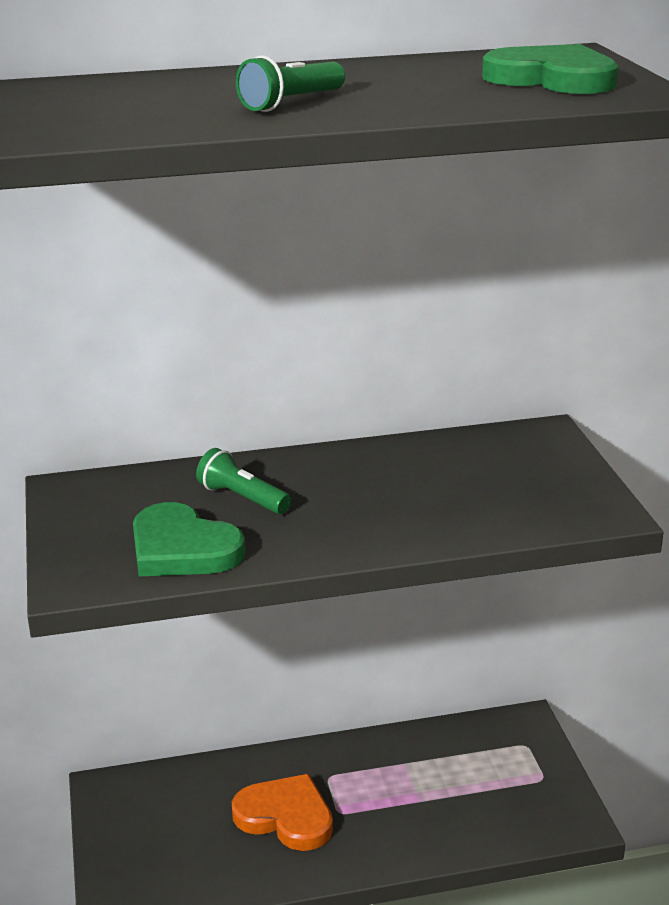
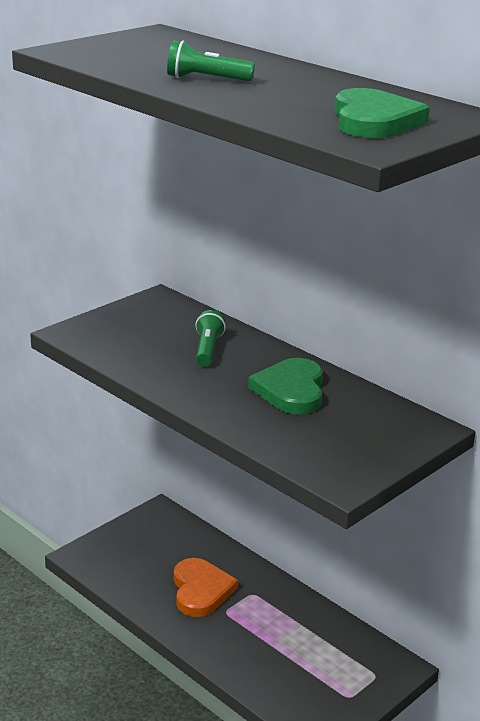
camera: 55 degrees right, 0 degrees up
green heart [133,502,246,577] -> green heart moved to [248,358,323,415]

